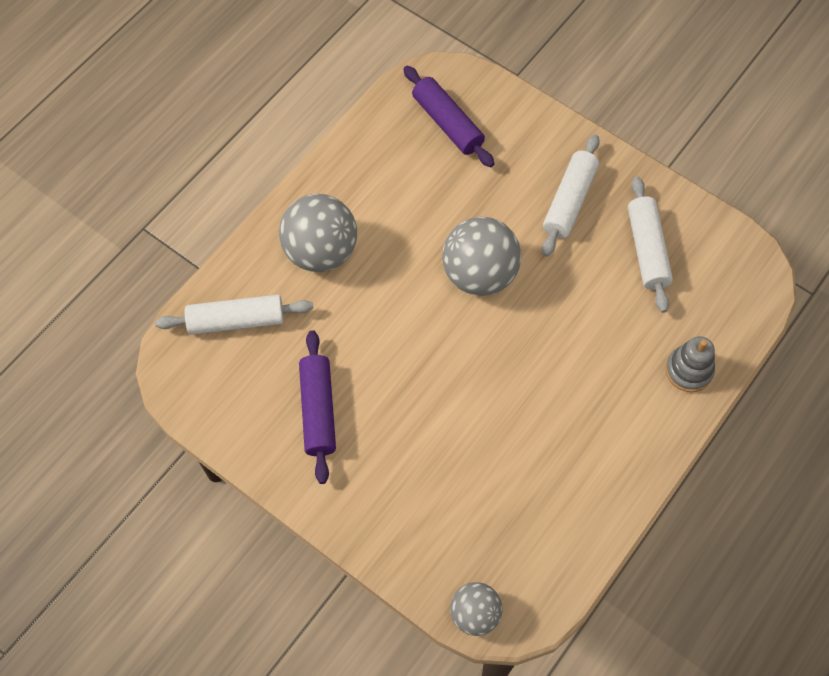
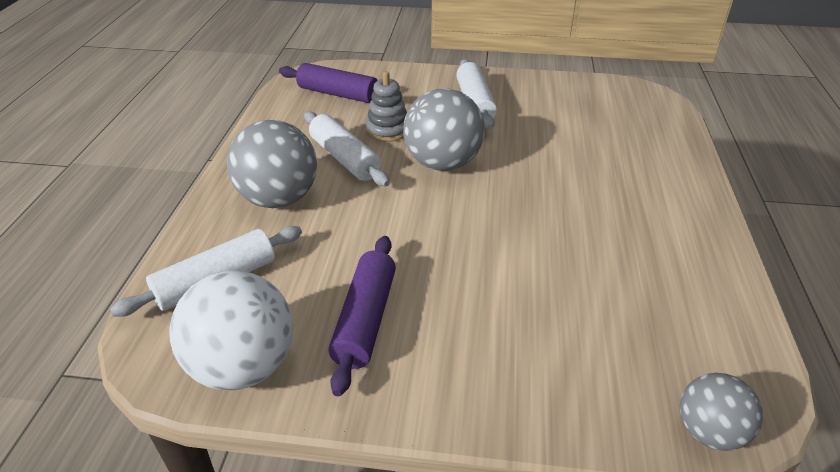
camera: 30 degrees left, 25 degrees down
purple rolling pin [299,330,336,484] -> purple rolling pin turned 45 degrees clockwise [329,236,396,396]
white rolling pin [628,176,673,313] -> white rolling pin moved to [304,111,390,186]
grey stacking toy [665,336,715,392] -> grey stacking toy moved to [366,71,407,142]
none -> white ball [169,270,293,390]

